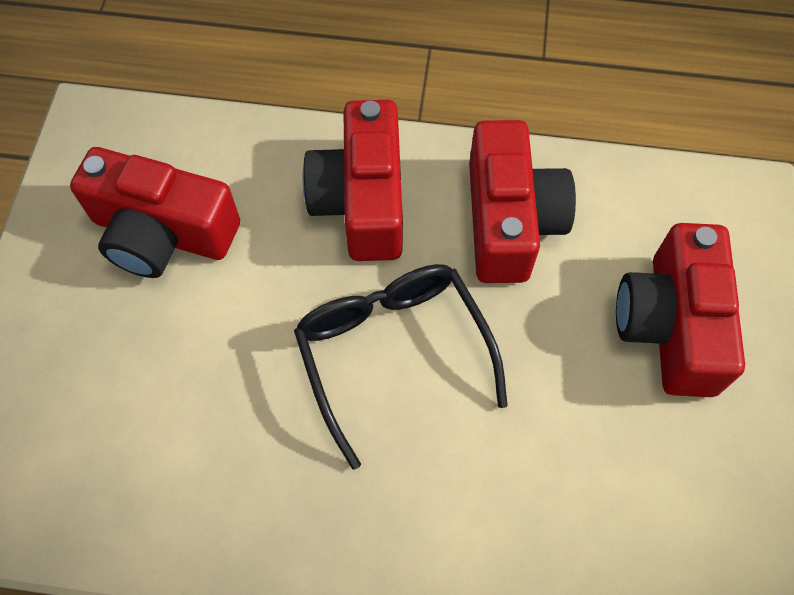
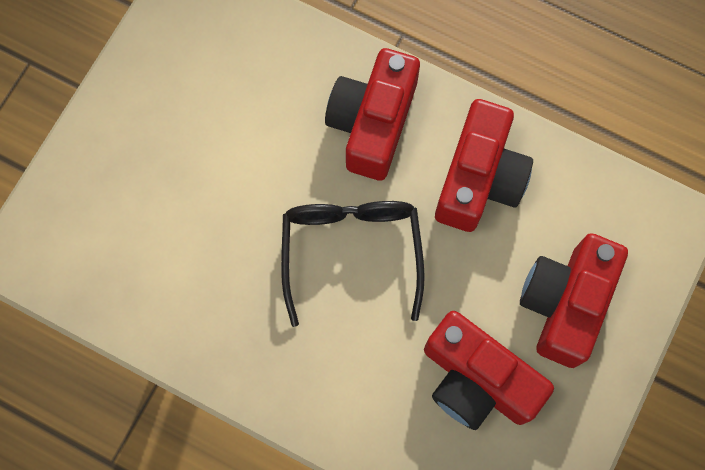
camera: 20 degrees right, 10 degrees up
red camera [70,147,240,278] -> red camera moved to [424,311,554,430]

